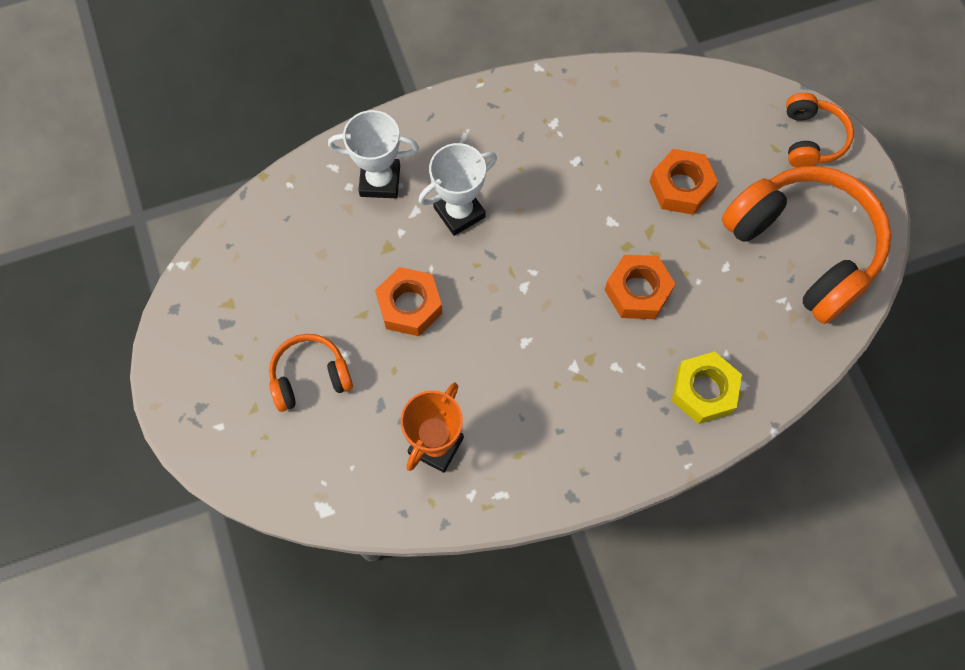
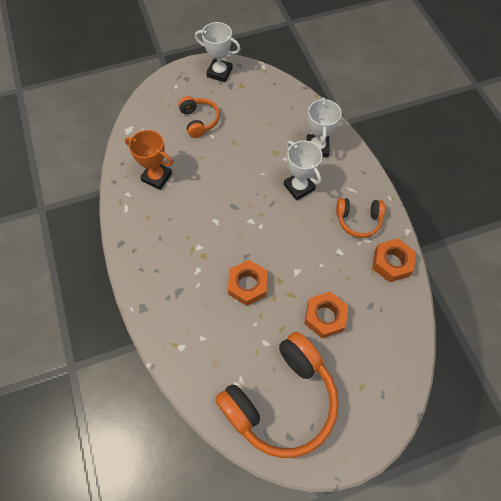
camera: 90 degrees right, 5 degrees down
orange nut [375,267,443,336] -> orange nut moved to [372,238,416,282]
yellow nut [672,351,742,424] -> none
orange headphones [786,93,854,168] -> orange headphones moved to [336,198,385,238]
none -> white trophy [195,22,241,82]

